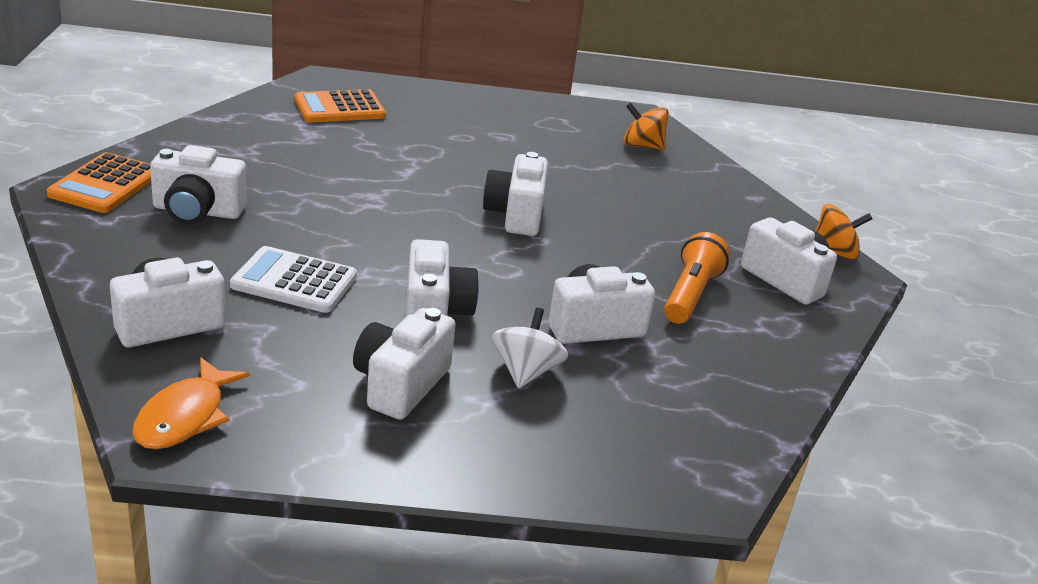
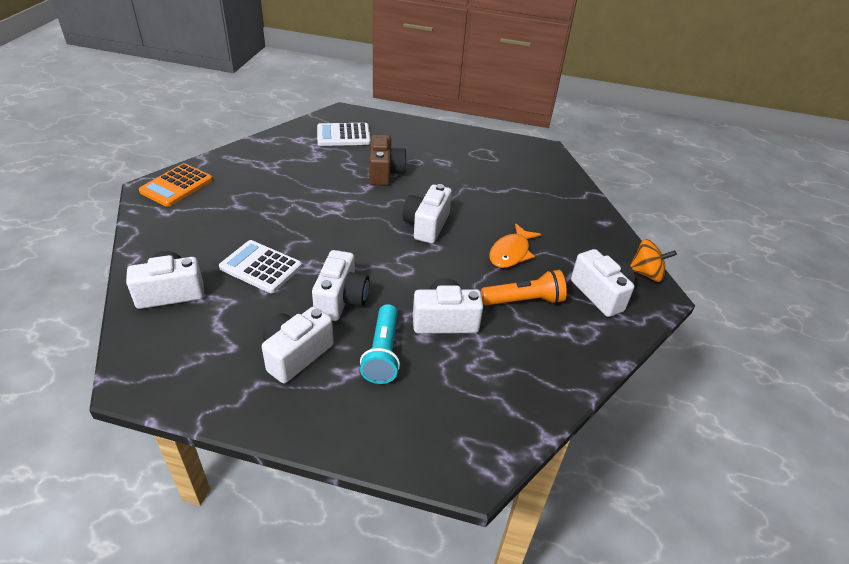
camera: 15 degrees right, 10 degrees up
orange fish [132,357,250,449] -> orange fish moved to [489,224,541,268]
white camera [150,145,247,224] -> none
orange calculator [295,89,386,123] -> white calculator [317,123,371,146]
white spinning top [492,308,568,388] -> turquoise flashlight [360,304,400,384]
orange spinning top [623,102,669,150] -> none
orange flashlight [664,232,730,324] -> orange flashlight turned 45 degrees clockwise [481,270,567,306]
none -> brown camera [369,134,407,186]

